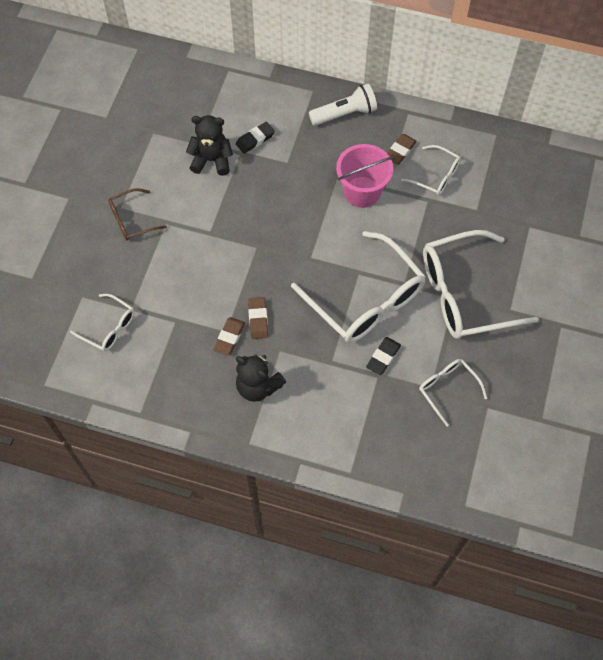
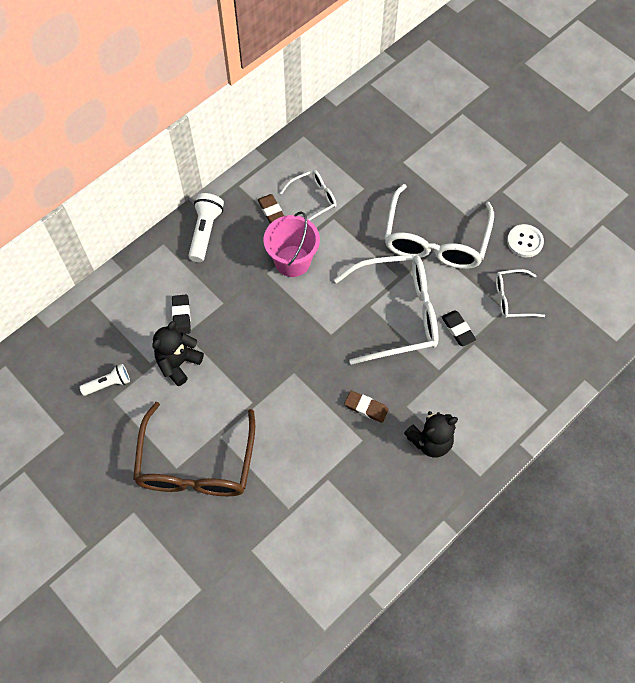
camera: 60 degrees left, 0 degrees up
white glasses [70,294,134,351] -> none
brown glasses [108,188,167,240] -> brown glasses [133,402,255,496], size x2.01
brown eraser [213,317,245,356] -> none
none -> white flashlight [80,364,130,396]
none -> white button [507,224,544,257]

